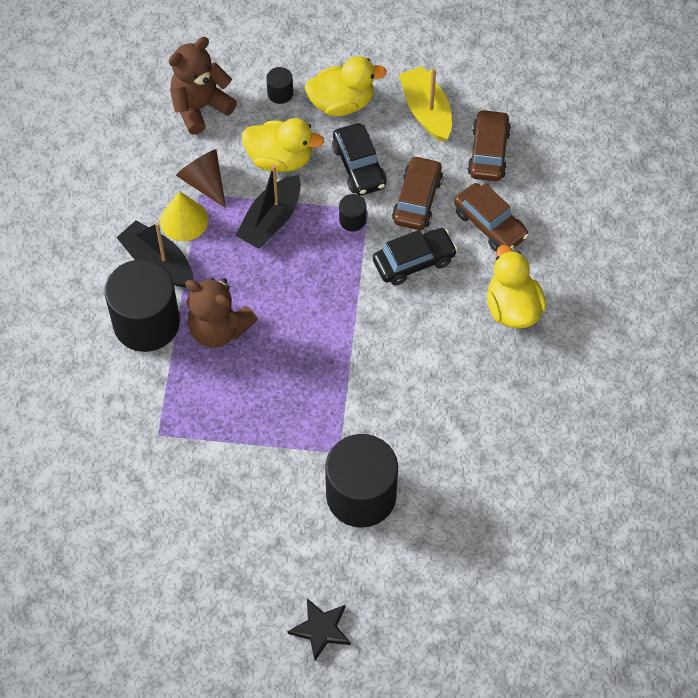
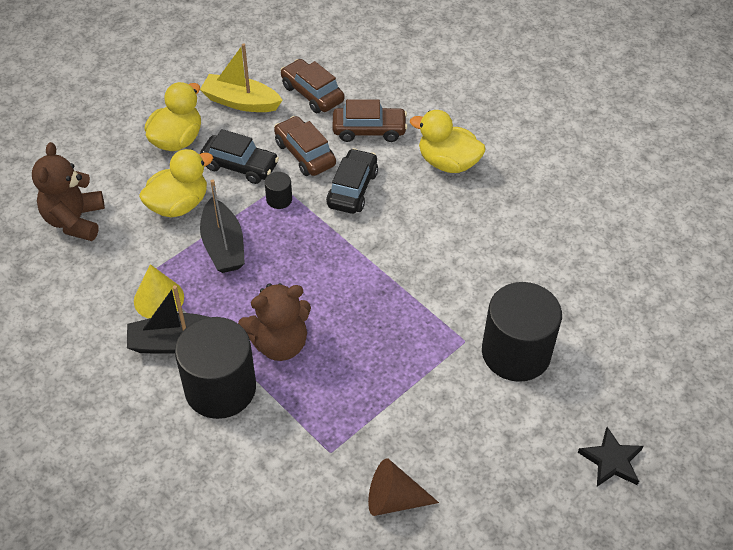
camera: 50 degrees left, 10 degrees down
brown cone [176,149,226,208] -> brown cone moved to [368,458,439,516]
black cylinder [266,67,293,104] -> none

